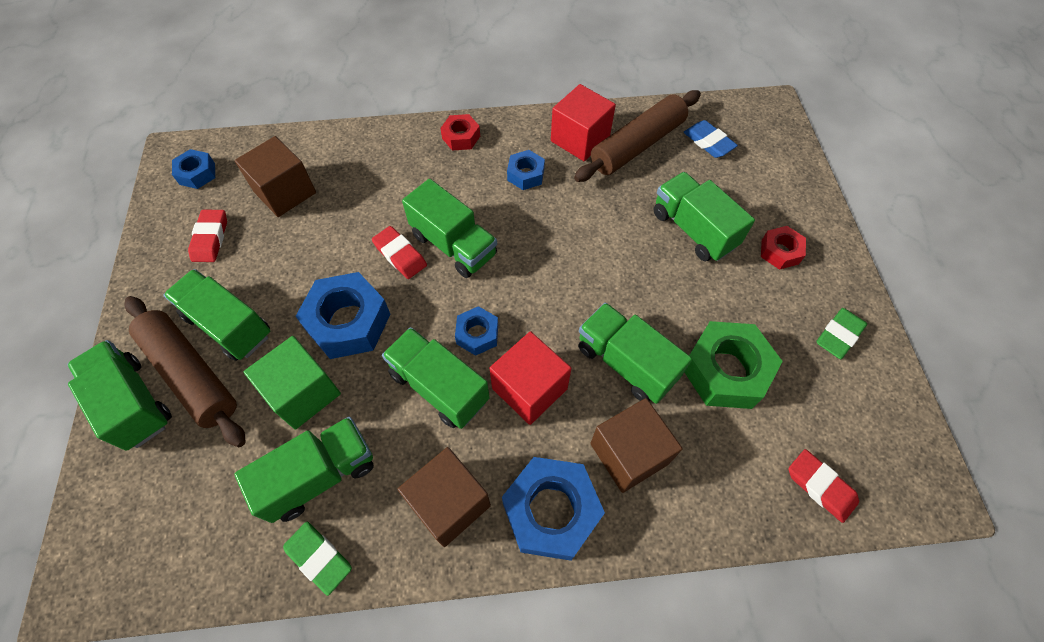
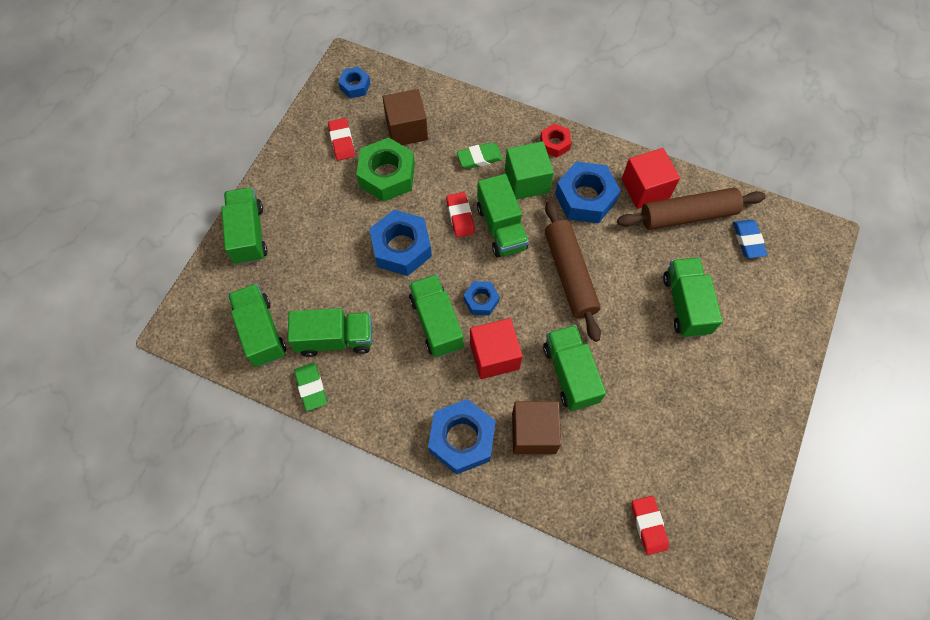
camera: 30 degrees right, 5 degrees up
brown rolling pin [125,296,246,447] -> brown rolling pin moved to [545,201,601,342]
green truck [163,269,270,361] -> green truck moved to [228,283,286,367]
red eraser [188,210,227,262] -> red eraser turned 45 degrees counterclockwise [328,118,355,161]
green cube [244,336,341,430] -> green cube moved to [505,141,554,200]
brown cube [398,447,491,547] -> none
blue nut [507,150,545,190] -> blue nut [555,161,621,223], size x1.84
green nut [684,321,783,409] -> green nut moved to [356,137,415,202]
red nut [761,226,806,270] -> none
green eraser [816,308,867,359] -> green eraser moved to [457,142,503,169]

